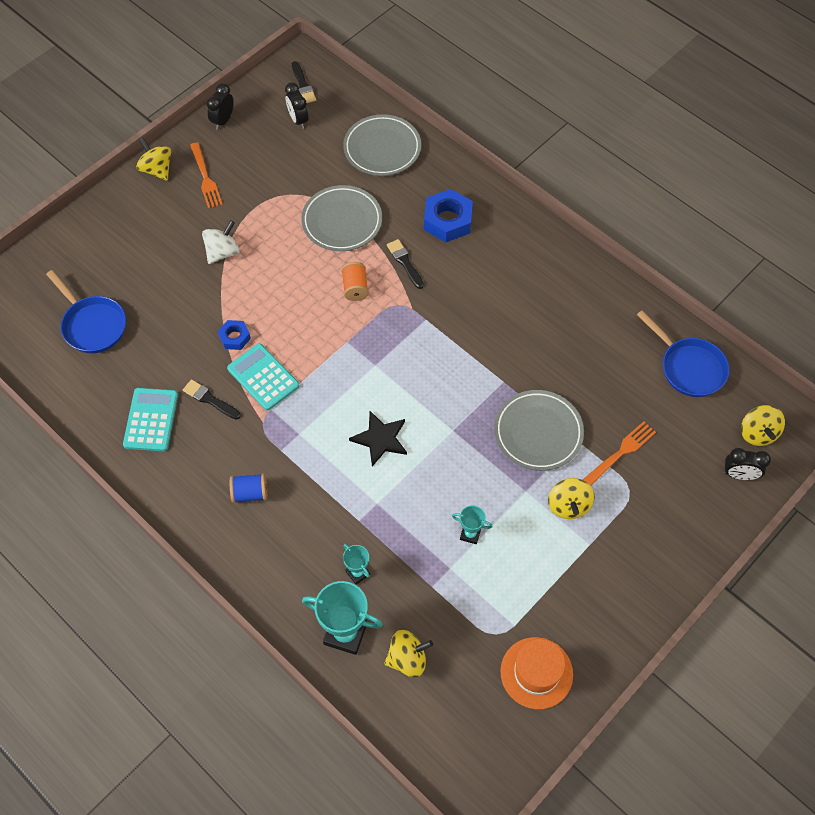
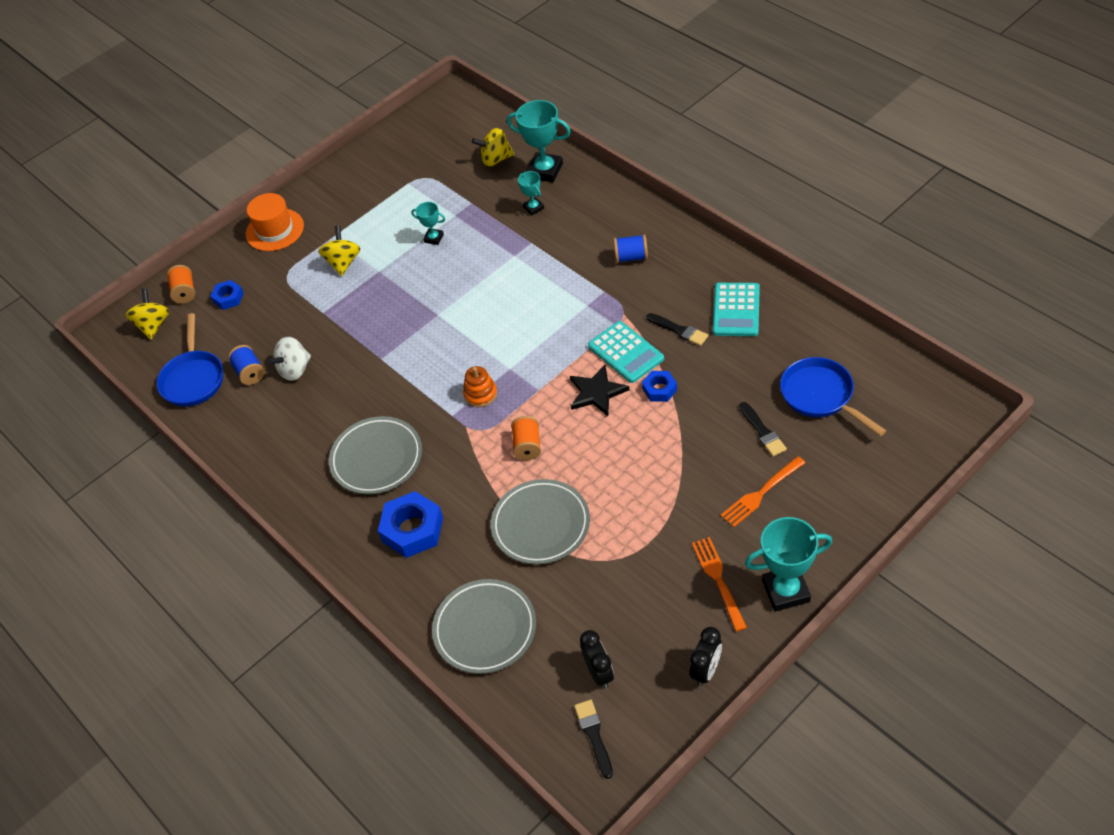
camera: 170 degrees left, 10 degrees down
yellow spinning top [136,137,171,181] -> turquoise trophy [745,517,832,612]
white spinning top [202,220,239,264] -> white spinning top moved to [268,337,311,381]
black star [349,411,407,466] -> black star moved to [570,365,629,416]
black brush [387,239,424,289] -> black brush moved to [739,402,787,457]
grey plate [494,390,584,471] -> grey plate moved to [329,416,422,494]
orange hat [501,637,573,709] -> orange hat moved to [246,193,304,251]
orange fork [583,421,656,486] -> orange fork moved to [720,456,805,527]
blue pan [637,310,729,397] -> blue pan turned 150 degrees counterclockwise [157,313,223,407]
black clock [724,448,771,480] -> orange spool [167,265,195,303]
none -> blue nut [210,280,244,310]
none -> blue spool [228,345,265,385]
none -> orange stacking toy [463,366,497,407]

